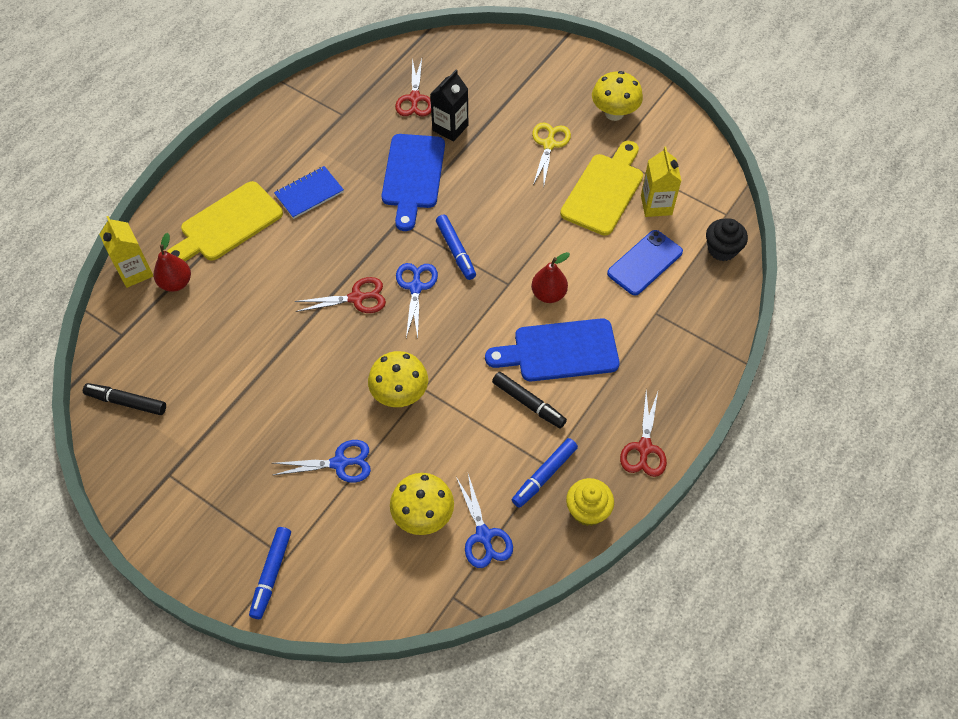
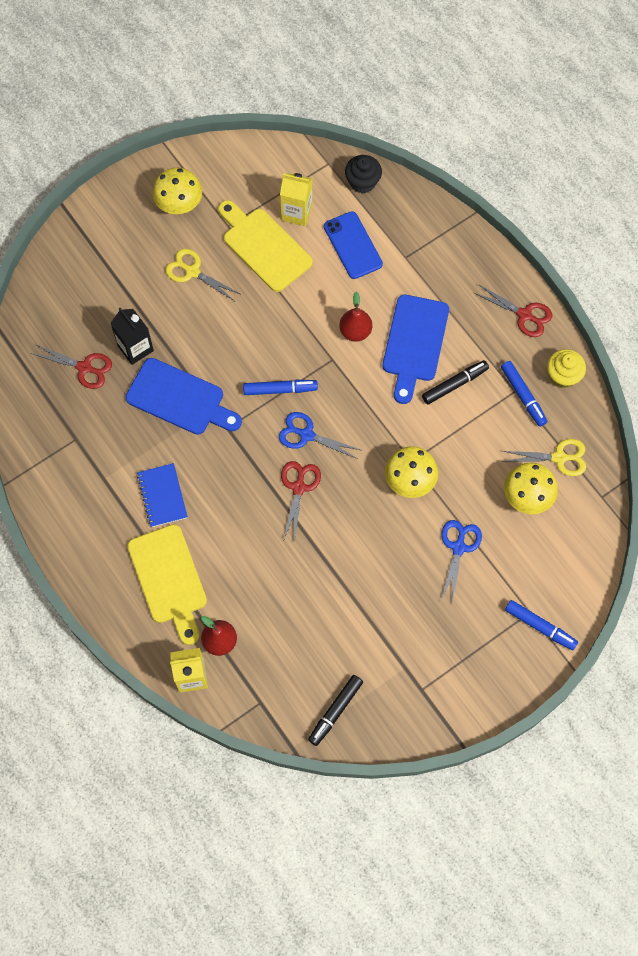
camera: 70 degrees left, 10 degrees up
blue scissors [456,474,513,568] -> yellow scissors [502,439,586,476]

